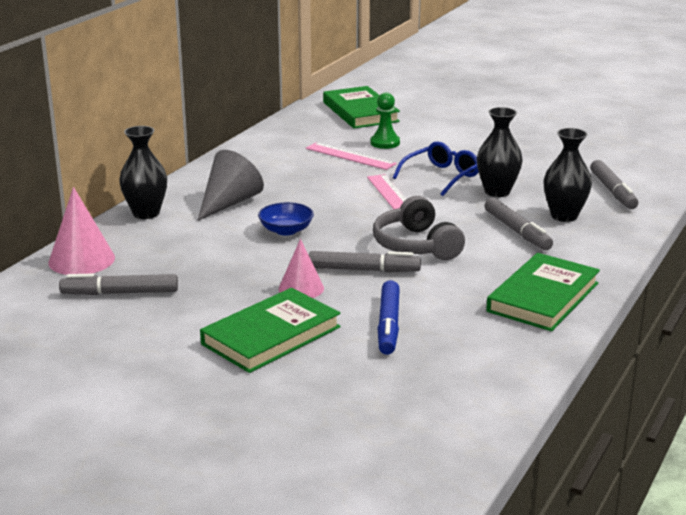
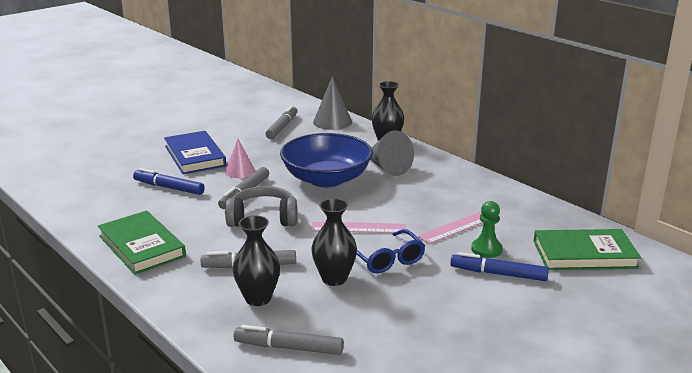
camera: 110 degrees right, 0 degrees up
pink cone [49,187,115,275] -> grey cone [313,77,352,130]
green book [200,288,341,373] -> blue book [164,131,226,174]
blue bowl [258,202,314,236] -> blue bowl [280,133,373,187], size x2.23
none -> blue marker [450,252,549,281]

